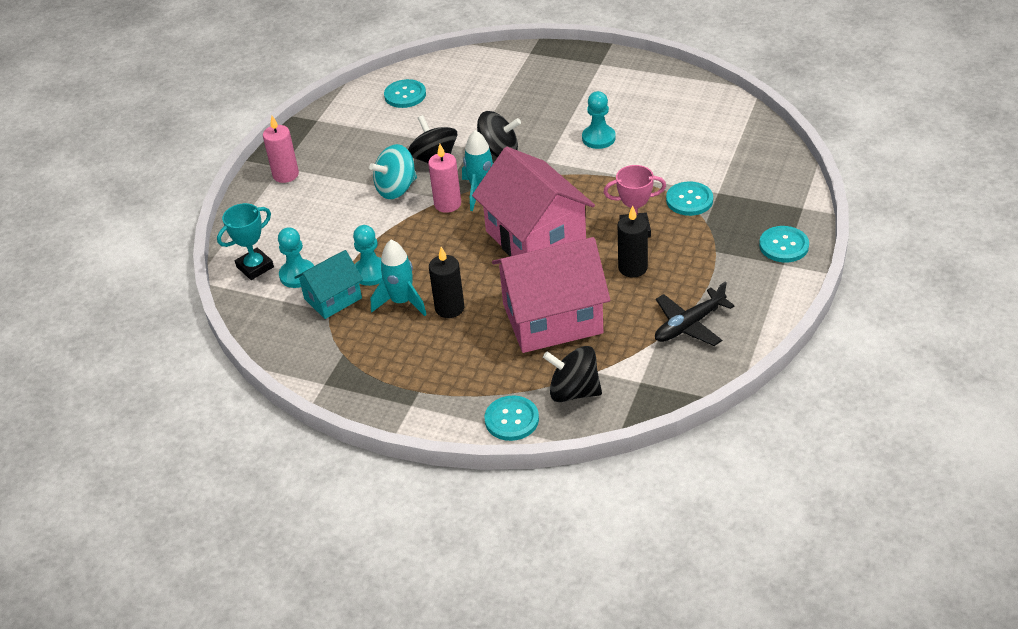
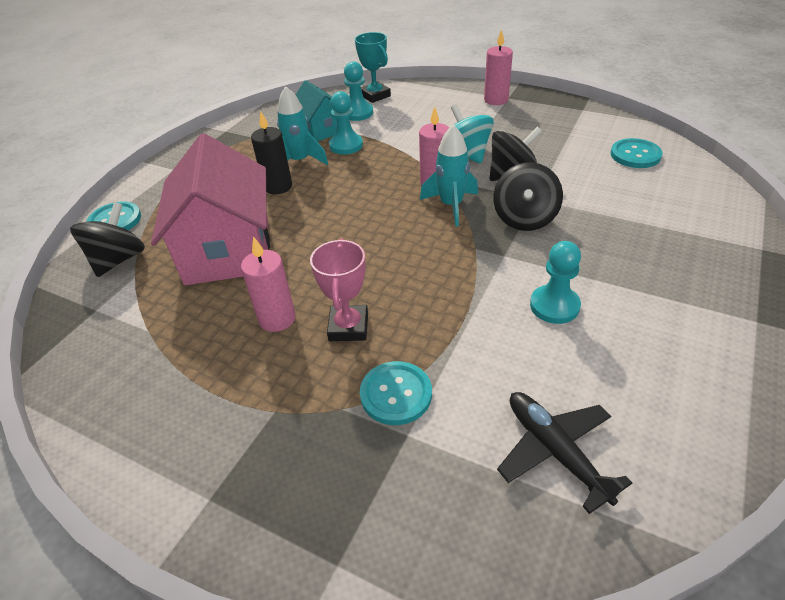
camera: 95 degrees right, 0 degrees up
pink house [472,147,595,256] -> none
black candle [618,205,648,278] -> pink candle [241,236,296,332]
black plane [655,282,735,346] -> black plane moved to [497,392,632,514]
turquoise button [759,226,809,262] -> none

